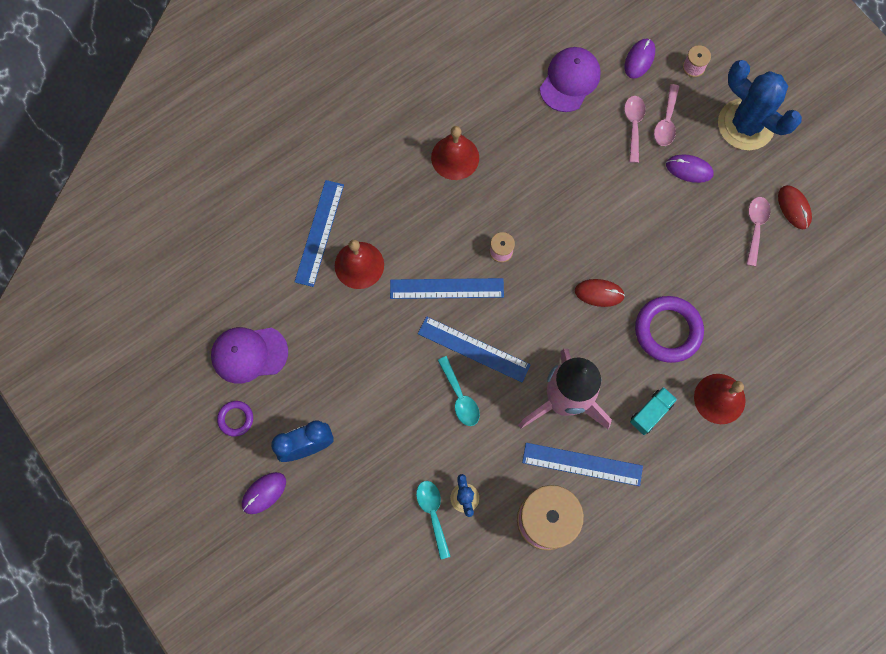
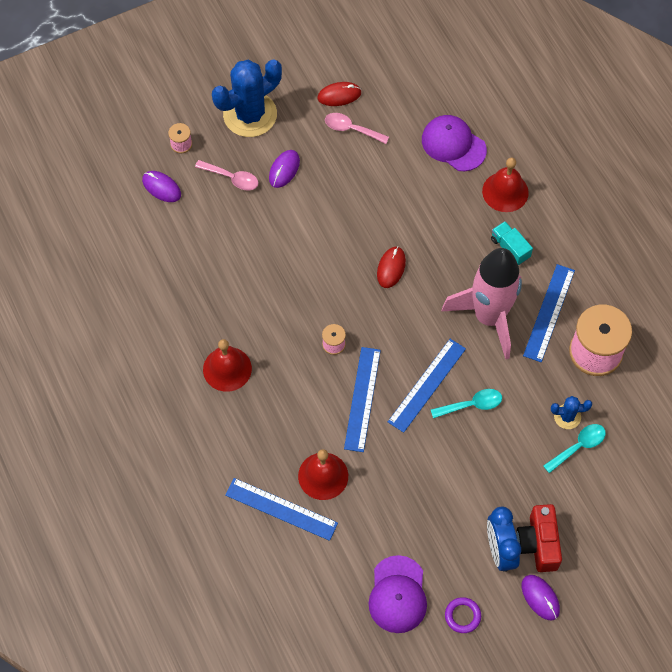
camera: 80 degrees left, 10 degrees down
turquoise spoon [416,481,451,560] -> turquoise spoon turned 150 degrees clockwise [543,424,606,473]
purple cap [540,47,601,112] -> purple cap moved to [422,115,487,171]
pink spoon [624,96,646,163] -> none
purple ring [635,296,704,363] -> none
none -> red camera [516,504,562,572]

